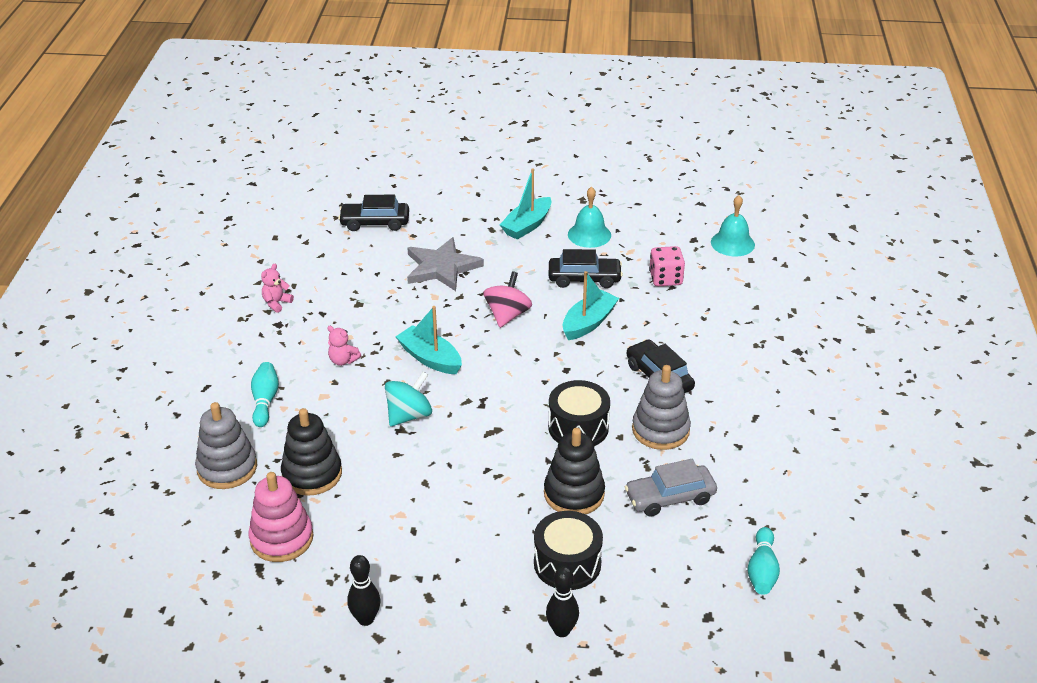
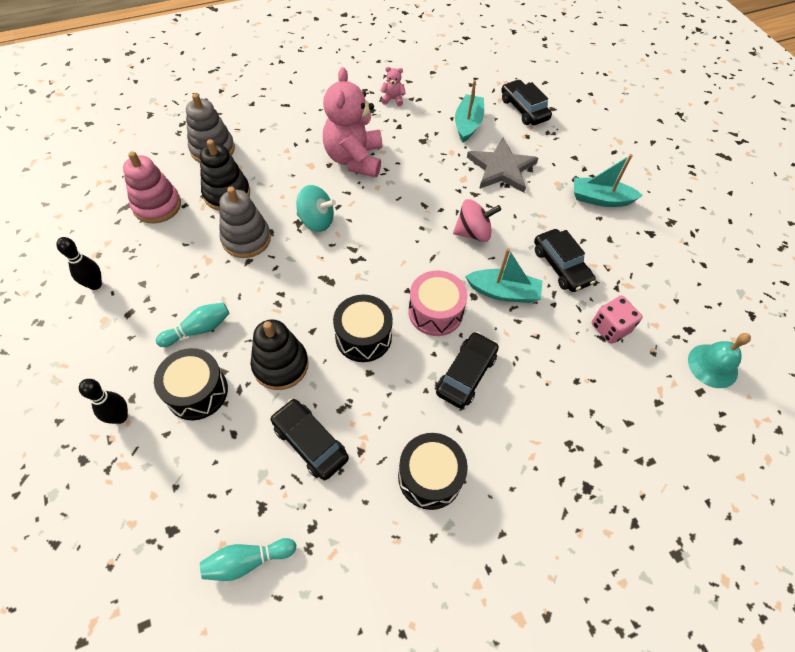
camera: 60 degrees right, 20 degrees up
turquoise bowling pin [251,362,279,427] -> turquoise bowling pin moved to [156,303,230,347]
pink teddy bear [327,326,361,366] -> pink teddy bear [323,67,382,177], size x2.46
turquoise boat [395,306,462,374] -> turquoise boat moved to [455,80,484,143]
turquoise bell [568,186,611,248] -> none
grey car [625,459,717,517] -> black car [270,399,349,480]
grey stacking toy [632,365,691,450] -> grey stacking toy moved to [219,187,271,258]
none -> black drum [398,433,468,510]
none -> pink drum [409,271,468,336]

